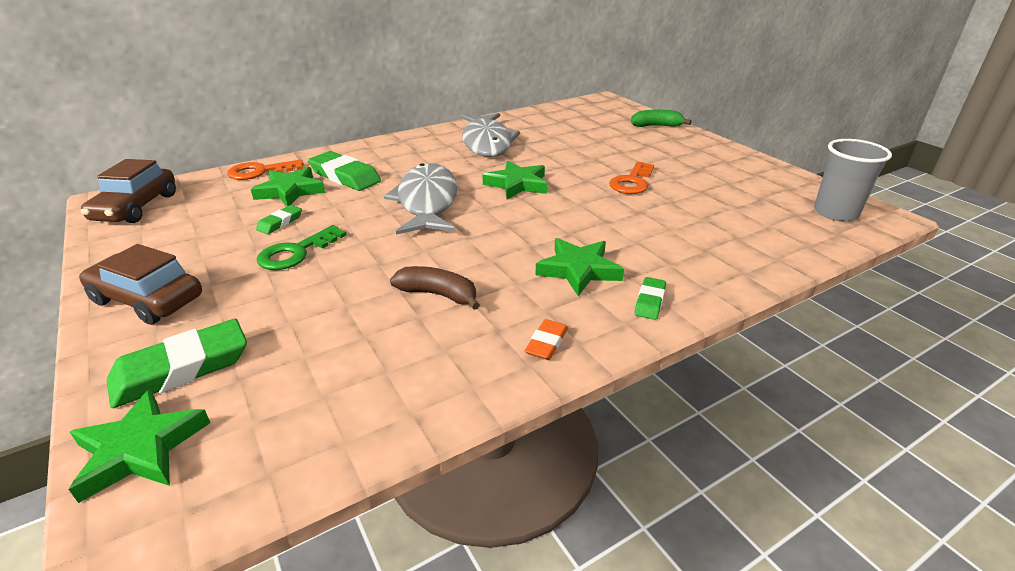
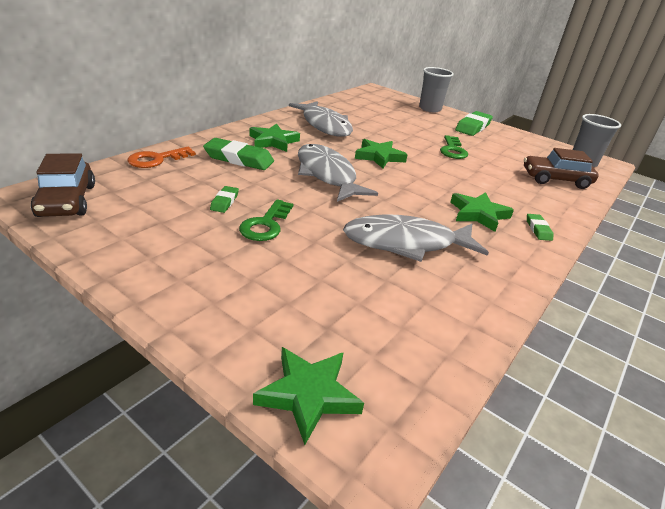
camera: 25 degrees left, 0 degrees up
brown car [79,244,202,325] -> brown car moved to [524,148,598,189]
green eraser [107,319,247,408] -> green eraser moved to [455,111,493,136]
green star [251,167,325,206] -> green star moved to [249,124,300,152]
brown banana [390,266,480,310] -> grey fish [343,215,489,262]
orange eraser [525,319,568,360] -> none
orange key [609,162,654,194] -> green key [440,135,468,159]
green banana [631,110,691,127] -> grey cup [419,67,454,112]

